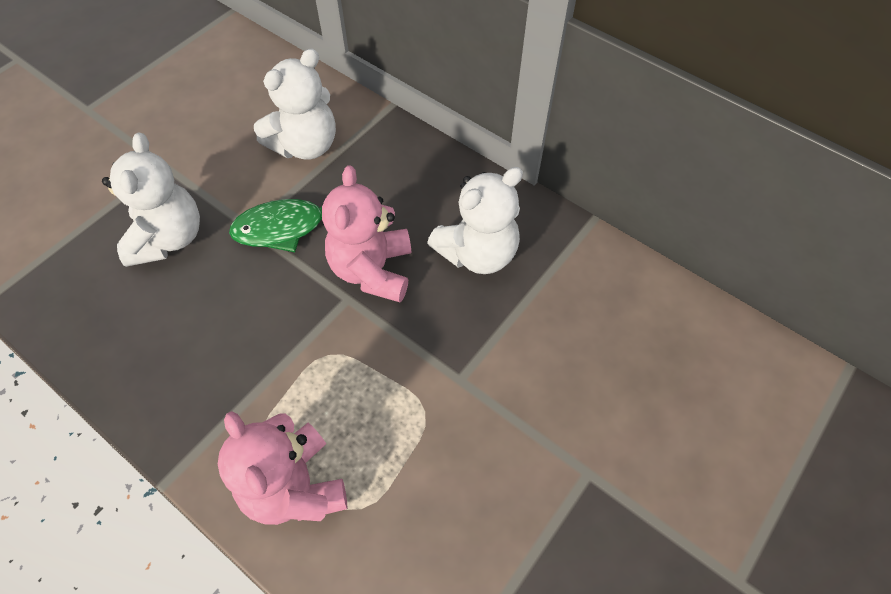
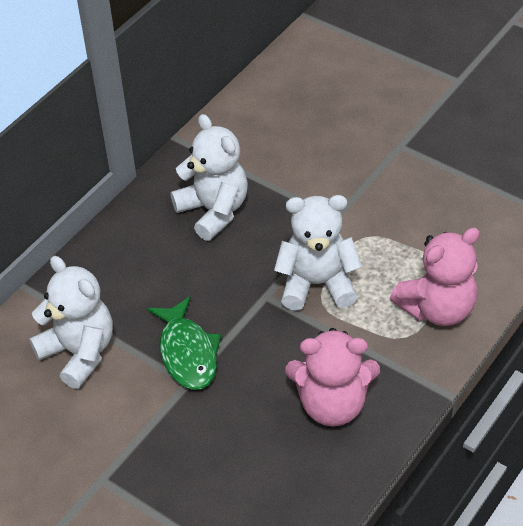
camera: 90 degrees left, 10 degrees down
white teddy bear [102,133,200,267] -> white teddy bear moved to [274,195,362,310]
pink teddy bear [322,165,411,302] -> pink teddy bear moved to [286,328,380,426]

